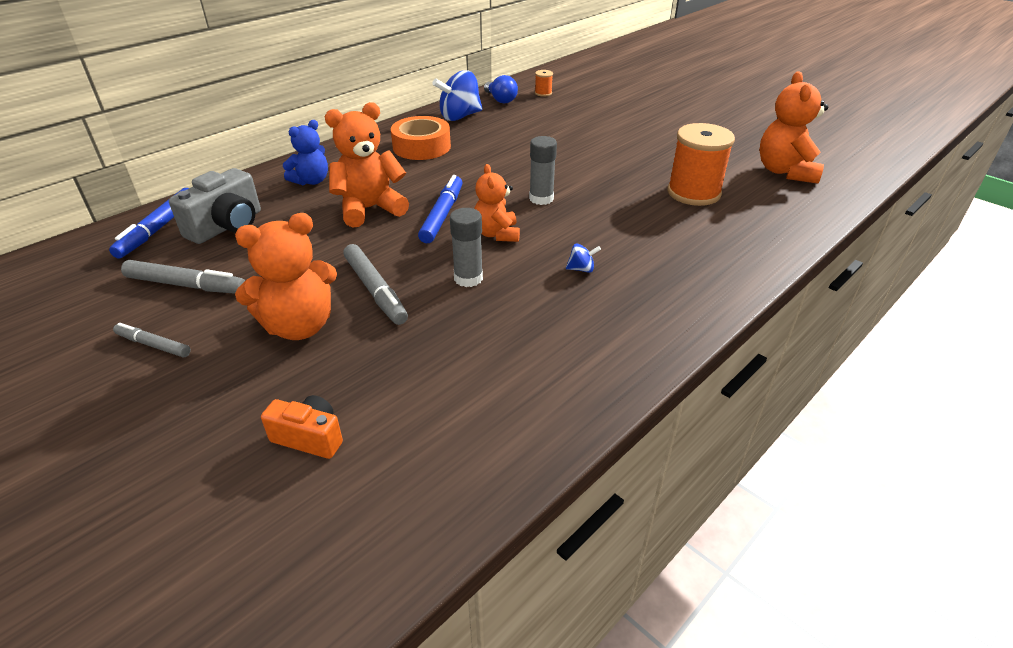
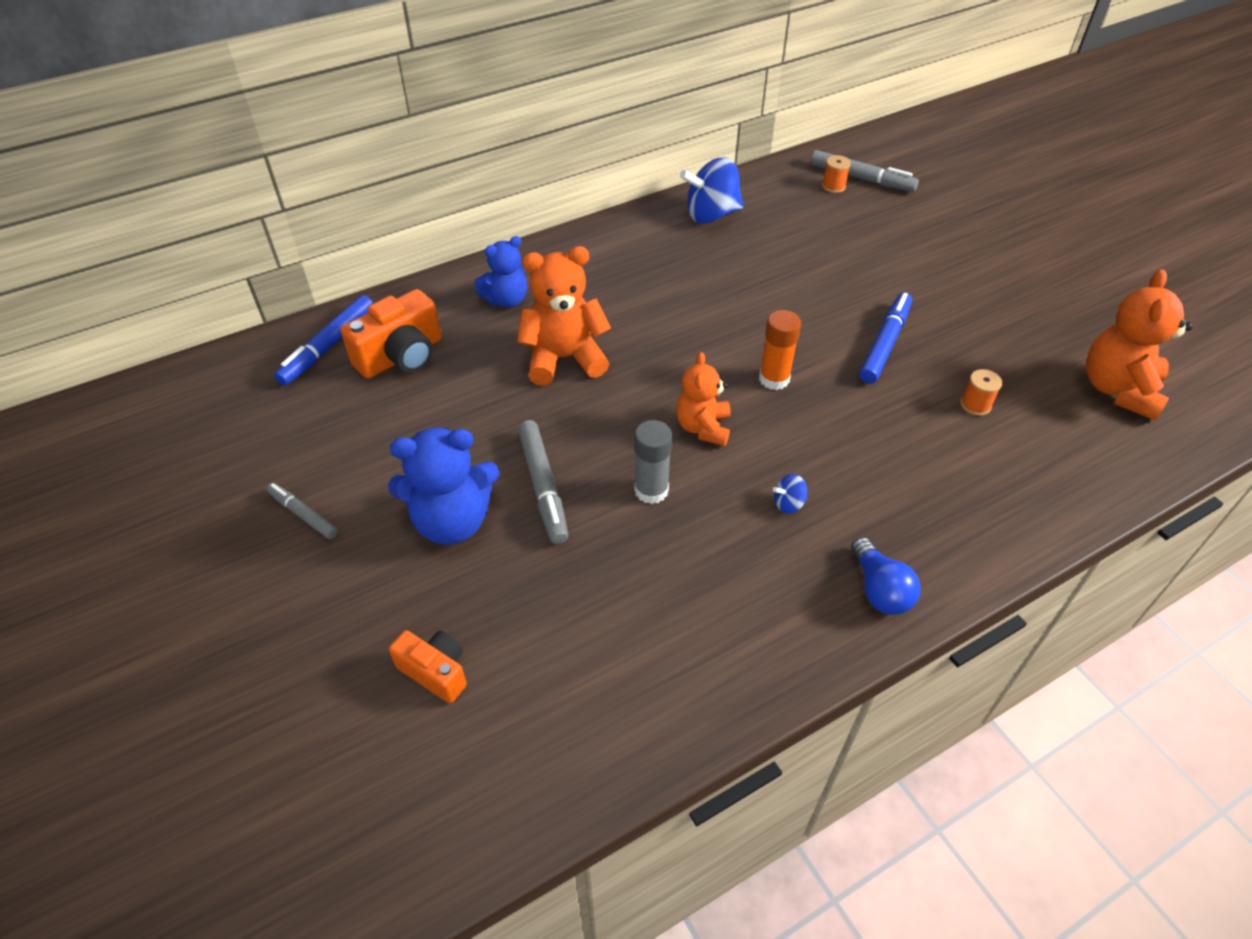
camera: 15 degrees right, 10 degrees up
grey marker [121,260,245,294] -> grey marker moved to [810,150,919,192]
grey camera [169,168,261,244] -> orange camera [341,289,442,379]
orange teddy bear [235,213,337,340] -> blue teddy bear [388,427,500,545]
orange tape [391,116,451,160] -> none
blue marker [418,175,463,243] -> blue marker moved to [859,293,912,384]
blue light bulb [484,75,518,103] -> blue light bulb moved to [851,537,921,615]
grey glue stick [529,136,557,205] -> orange glue stick [759,310,801,390]
blue spinning top [566,243,601,273] -> blue spinning top turned 150 degrees clockwise [773,474,807,514]
orange spool [668,123,735,206] -> orange spool [960,369,1002,416], size x0.44

